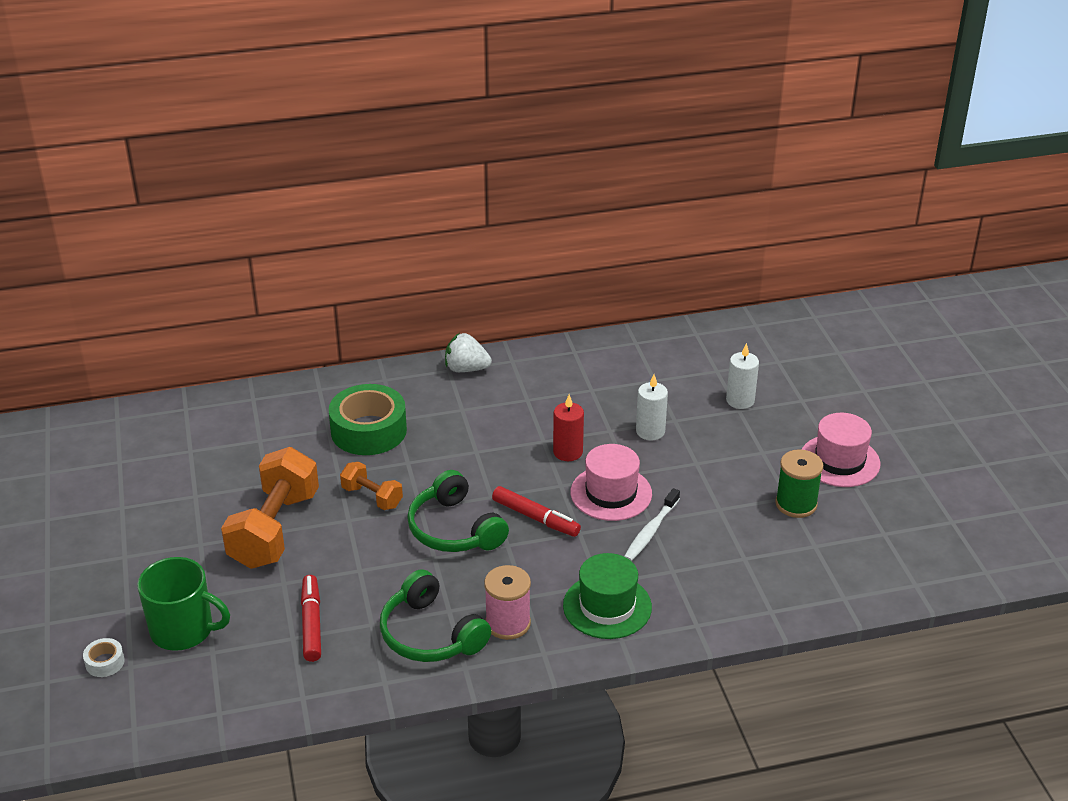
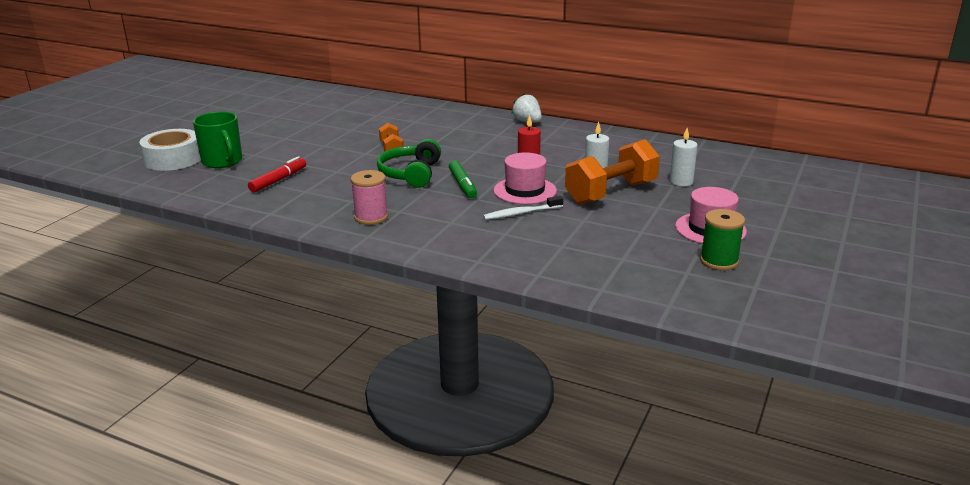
camera: 40 degrees right, 10 degrees down
white tape [83,638,125,677] -> white tape [139,129,201,171], size x2.35
orange dumbbell [221,447,319,569] -> orange dumbbell moved to [565,139,660,205]
green tape [329,384,407,455] -> none
green headphones [380,569,491,662] -> none
red marker [492,486,581,537] -> green marker [449,160,477,198]
green hat [563,553,652,639] -> none
green spool [775,449,823,518] -> green spool moved to [700,209,745,270]

